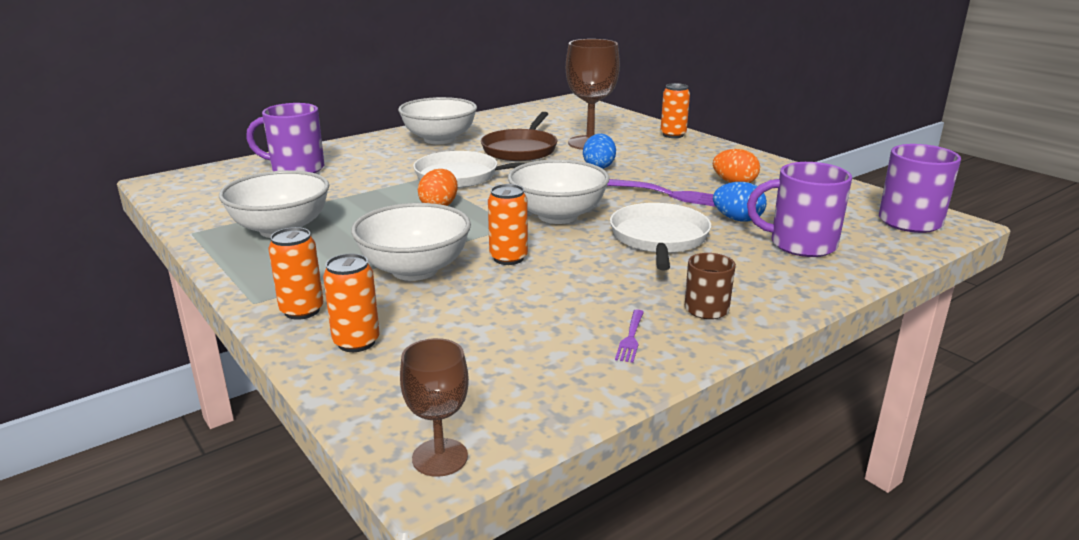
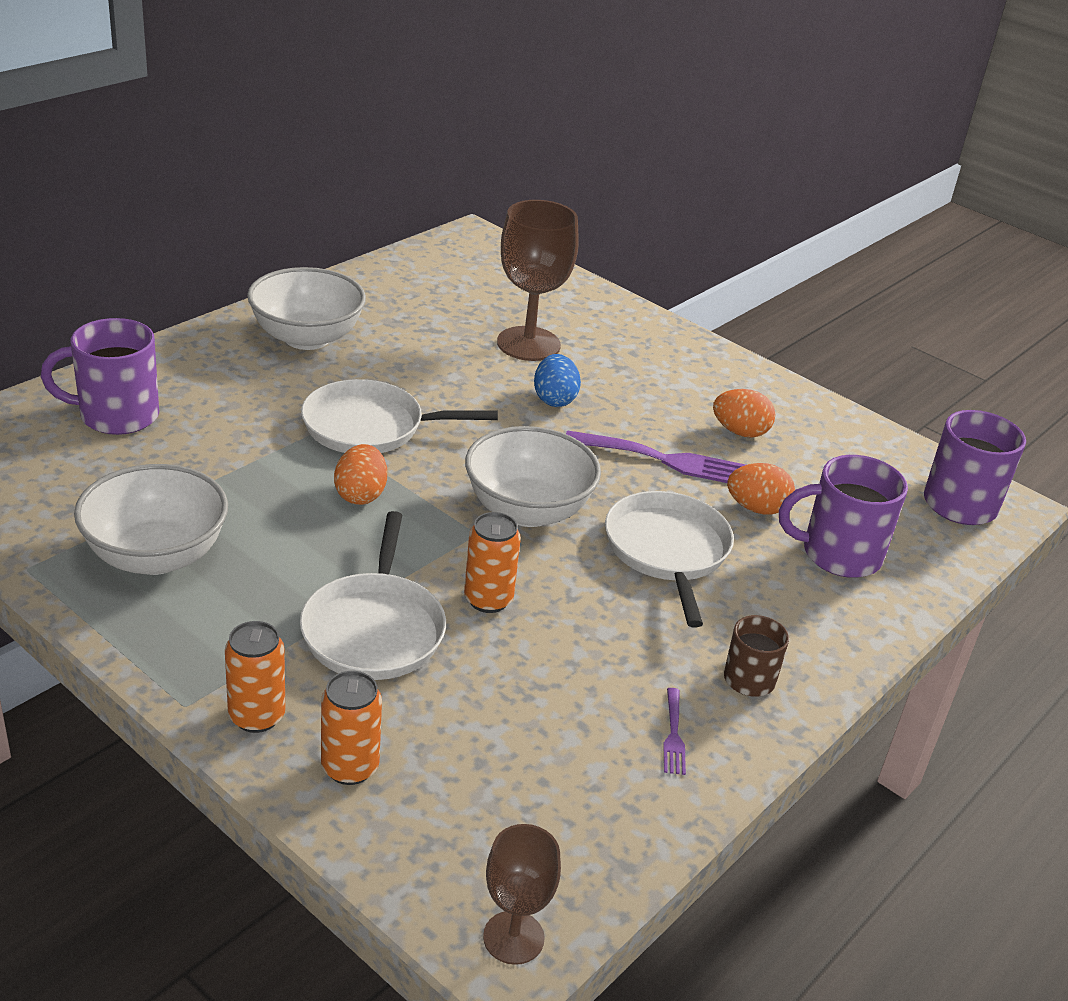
camera: 15 degrees left, 10 degrees up
white bowl [351,203,471,281] -> white pan [300,511,446,680]
brown pan [481,112,557,161] -> none
orange can [661,83,690,138] -> none
blue egg [713,182,767,222] -> orange egg [727,463,795,514]

